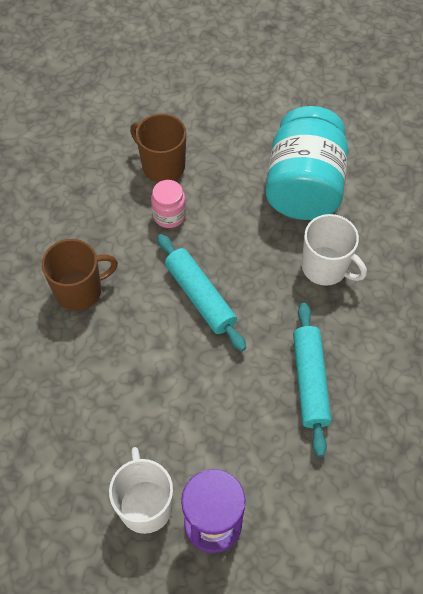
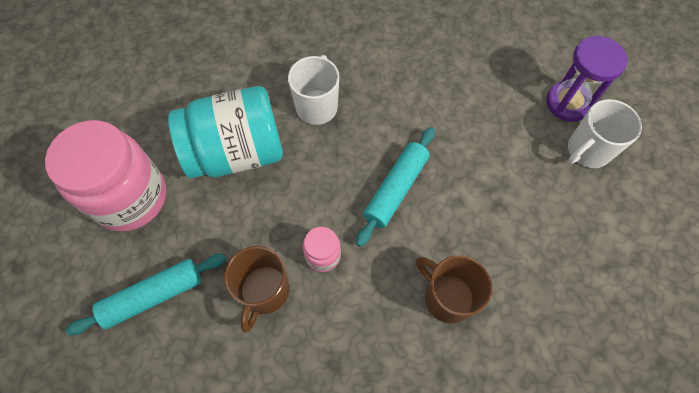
camera: 115 degrees left, 5 degrees up
turquoise rolling pin [293,303,331,457] -> turquoise rolling pin moved to [65,254,226,335]
none -> pink jar [45,120,166,231]

